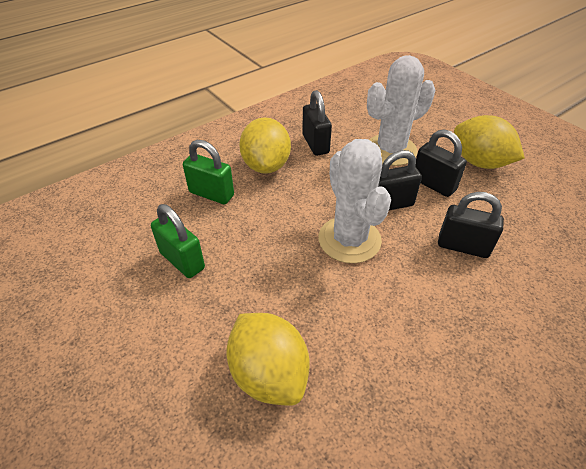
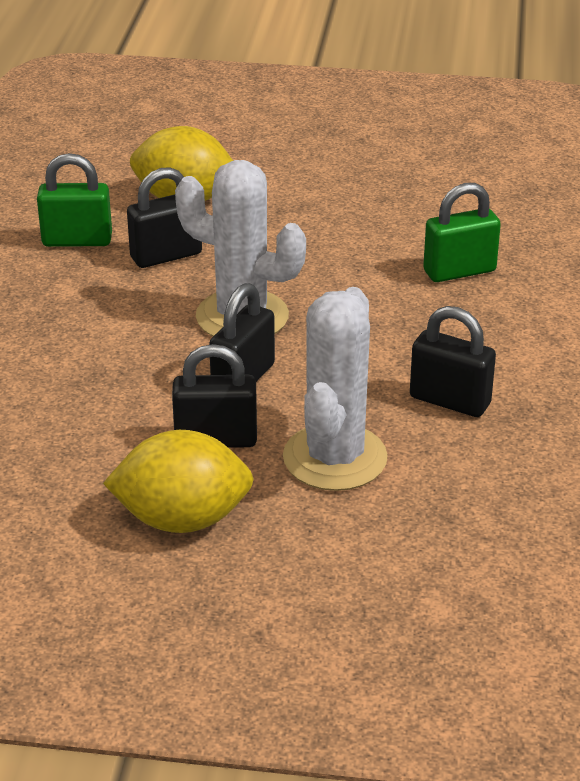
camera: 135 degrees right, 10 degrees down
green padlock [151,204,205,278] -> green padlock moved to [37,153,112,247]
yellow lemon [239,117,291,174] -> none
black padlock [438,192,504,258] -> black padlock moved to [127,167,202,268]

